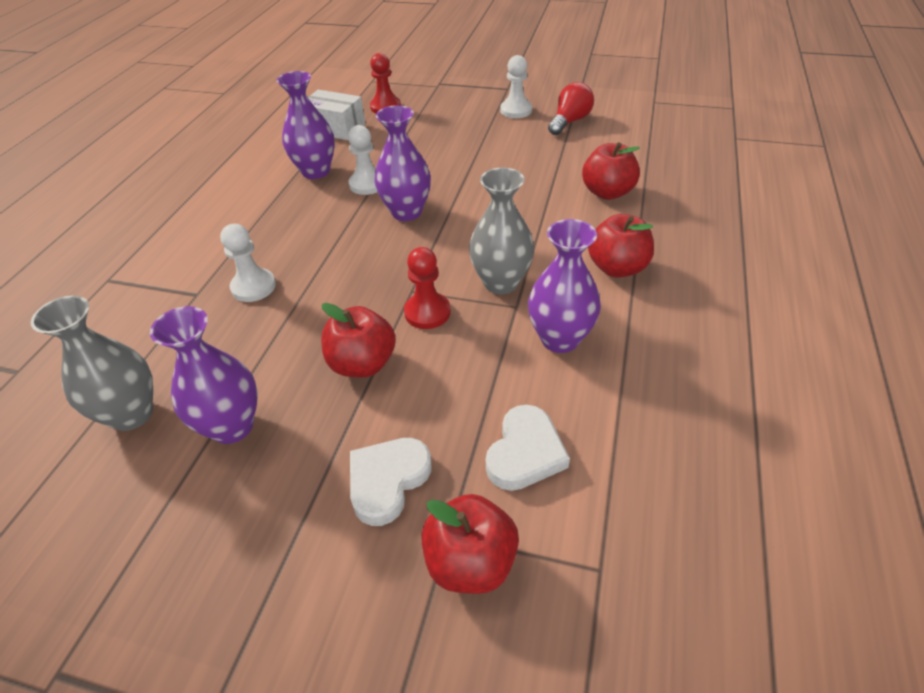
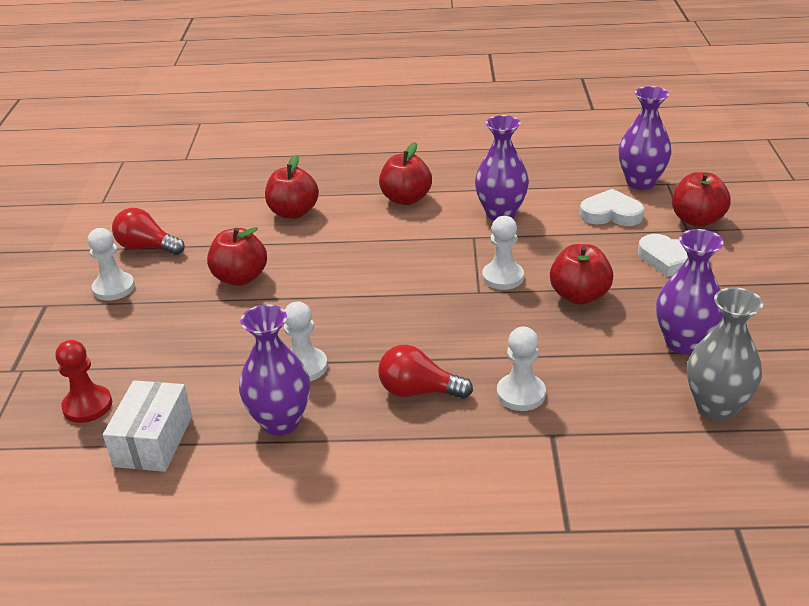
camera: 105 degrees left, 10 degrees down
purple vase [374,105,431,221] -> purple vase moved to [619,86,672,190]
red pawn [404,247,451,329] -> white pawn [482,216,524,290]
grey vase [469,167,534,294] -> none
none -> red apple [207,227,267,286]
none -> red light bulb [378,345,473,399]

